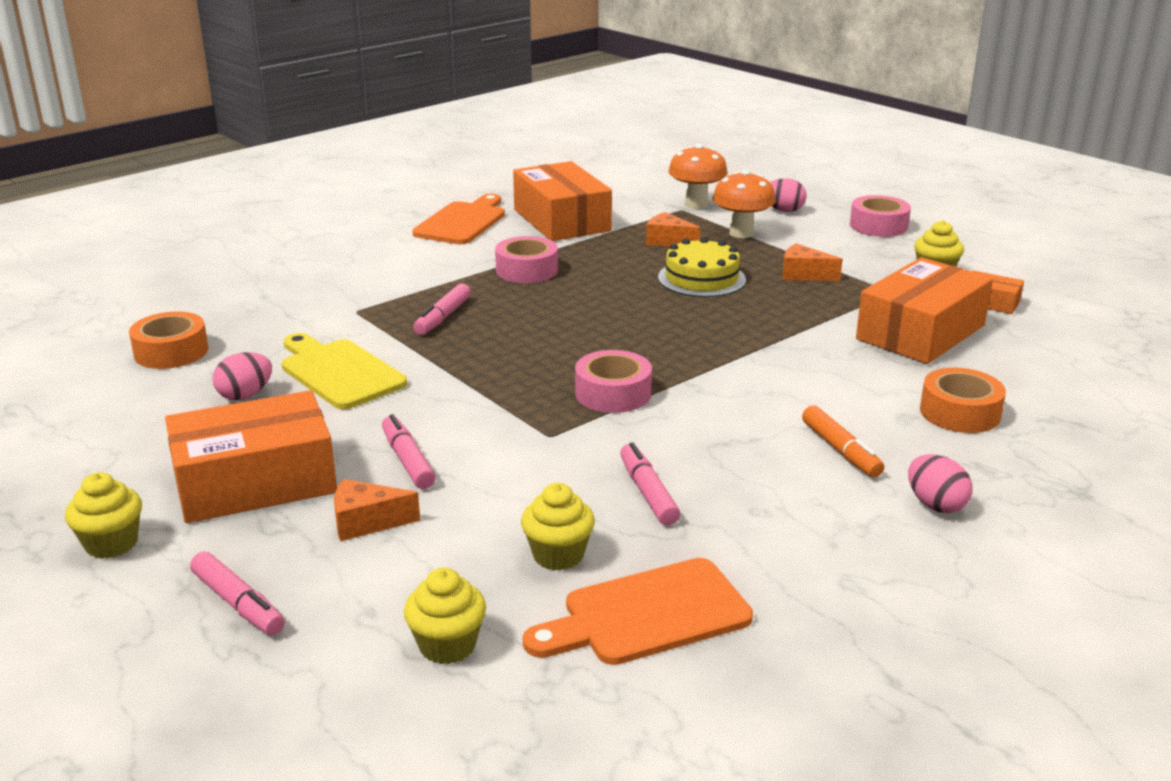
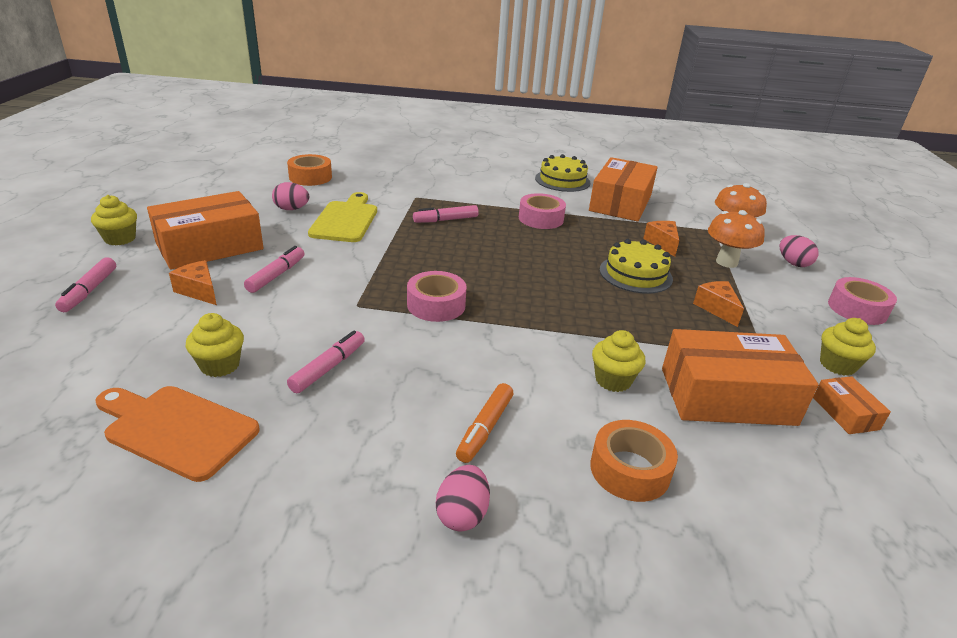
camera: 45 degrees right, 5 degrees up
orange box [165,390,337,523] -> orange box turned 60 degrees counterclockwise [147,191,264,270]
yellow cupcake [404,568,486,664] -> yellow cupcake moved to [592,330,645,392]
orange cutting board [412,194,505,244] -> yellow cake [535,154,590,192]

